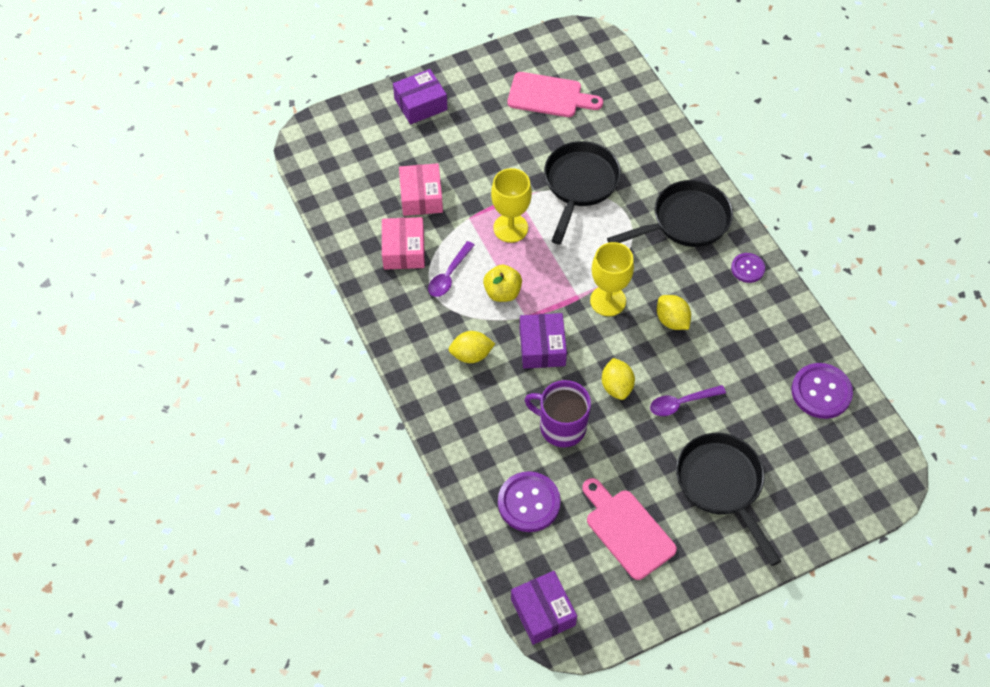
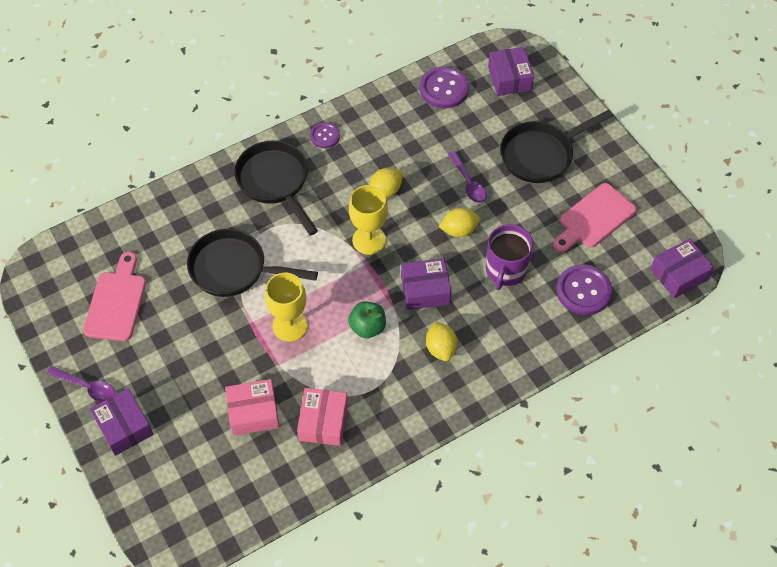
camera: 95 degrees left, 0 degrees up
pink box [382,217,425,270] -> pink box turned 75 degrees counterclockwise [297,388,348,446]
purple spoon [428,241,475,297] -> purple spoon moved to [47,366,115,402]
yellow apple [483,265,522,302] -> green apple [348,302,386,338]
none -> purple box [488,47,534,96]

